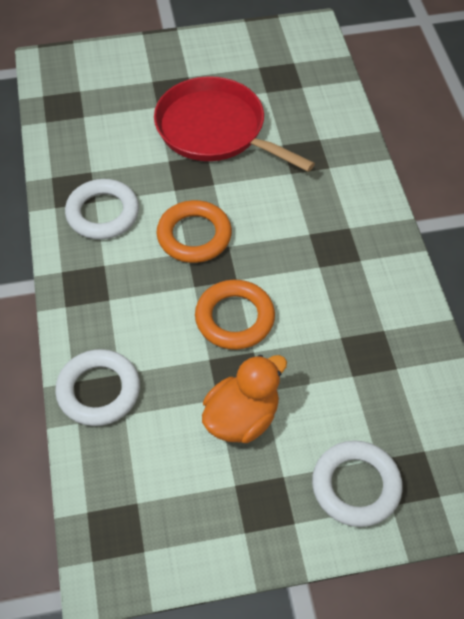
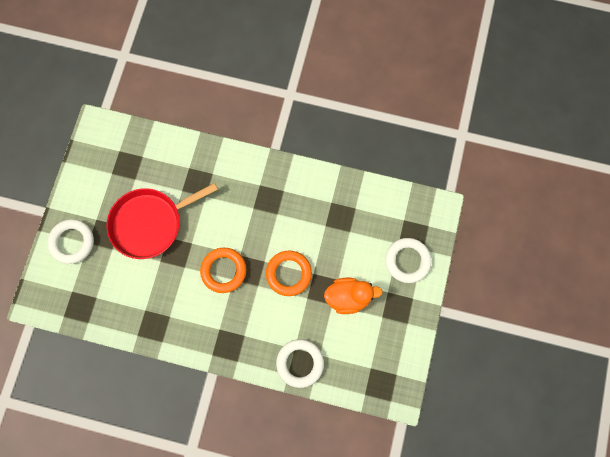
camera: 65 degrees left, 20 degrees up
white ring [65,179,139,239] -> white ring moved to [48,219,94,264]
orange duck [202,355,287,443] -> orange duck turned 105 degrees clockwise [324,278,383,314]

